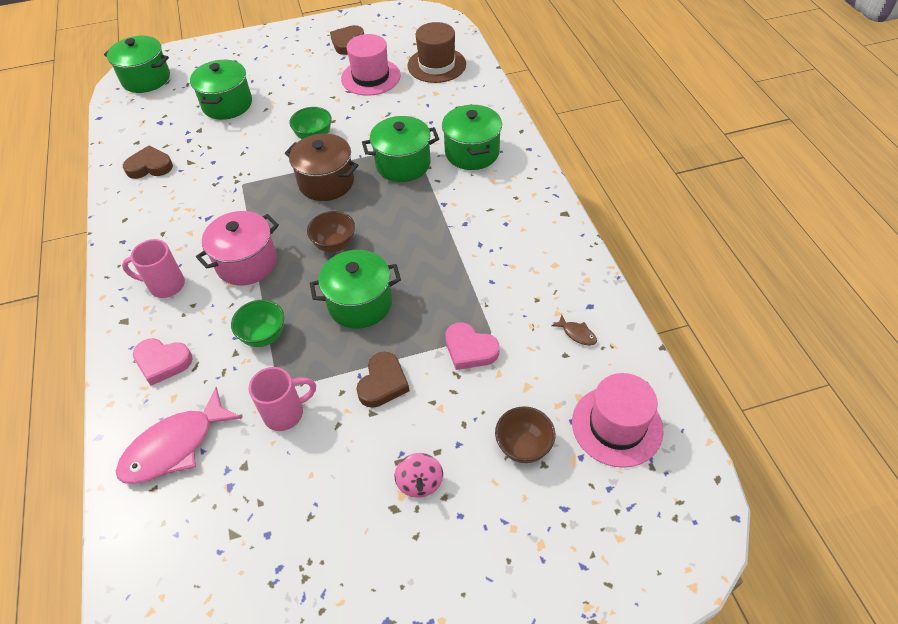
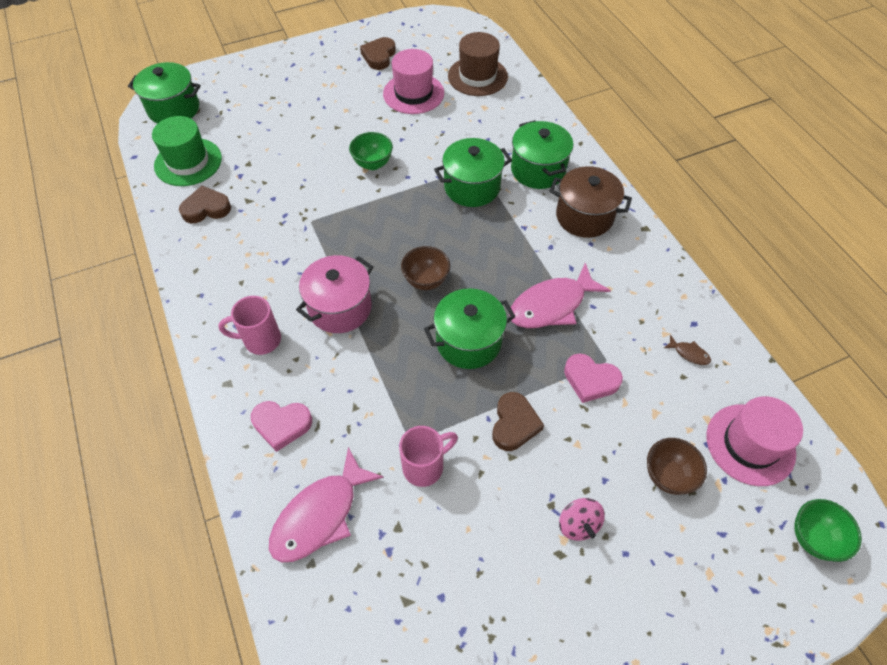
camera: 10 degrees left, 5 degrees up
green pot [190,60,252,120] -> none
green bowl [231,300,284,347] -> green bowl moved to [794,499,862,562]
brown pot [285,134,358,201] -> brown pot moved to [550,166,632,238]
none -> green hat [152,116,222,186]
none -> pink fish [509,263,611,328]

